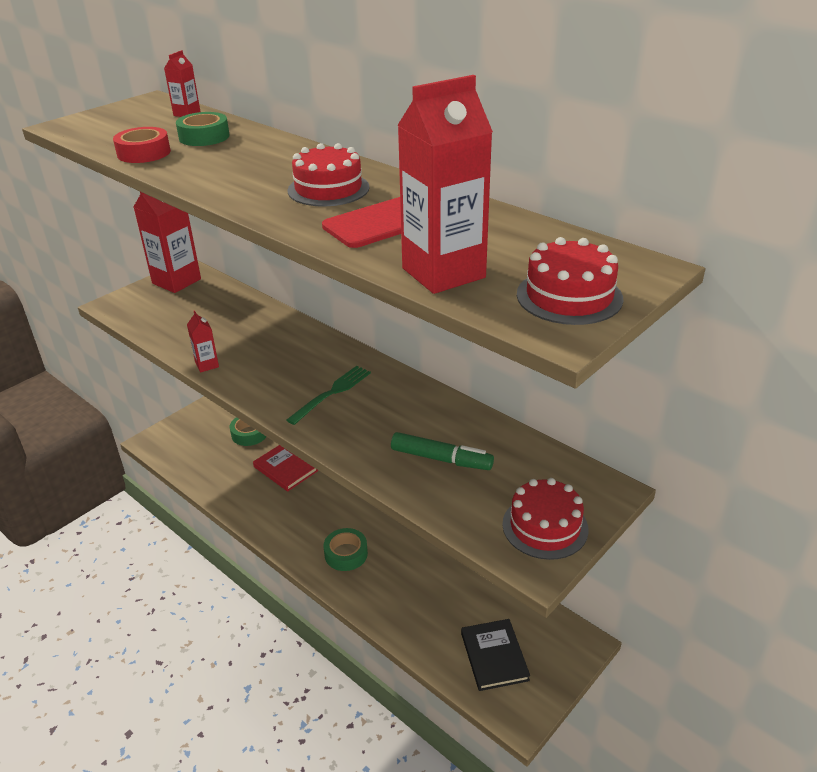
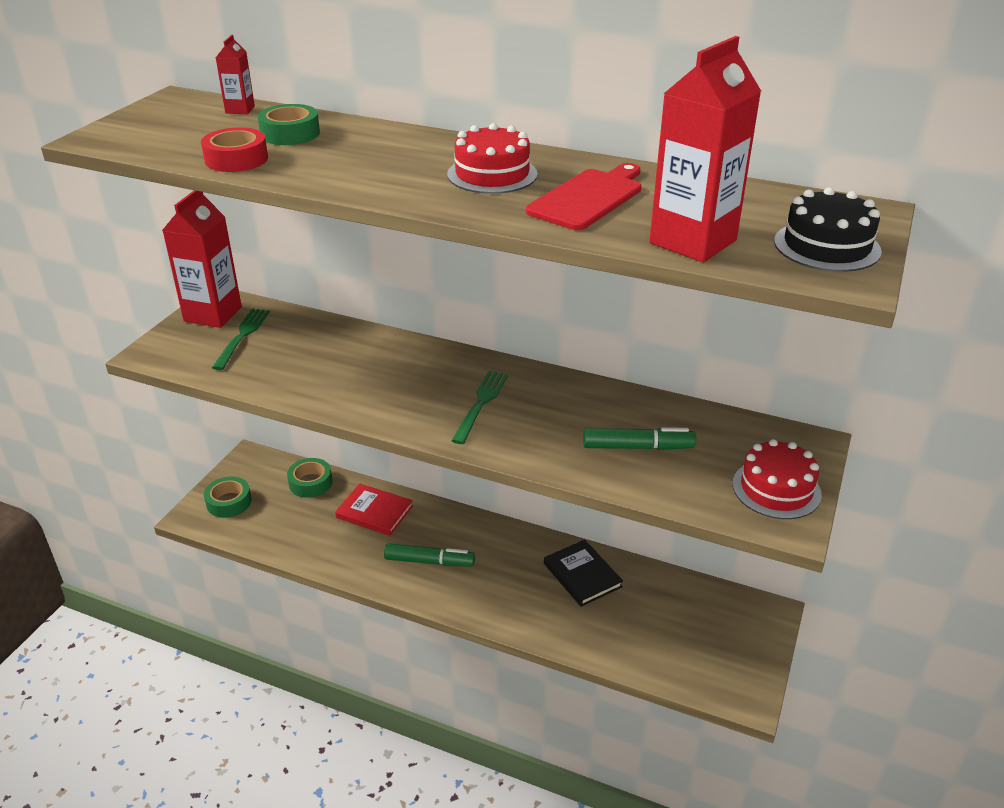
camera: 20 degrees left, 0 degrees up
red carton [187,311,219,372] -> none
green tape [324,528,368,571] -> green tape moved to [204,477,252,518]
black book [461,619,530,691] -> black book moved to [544,540,623,607]
red cake [517,237,623,325] -> black cake [774,187,882,272]
none -> green fork [212,309,270,370]
none -> green marker [384,543,475,566]

